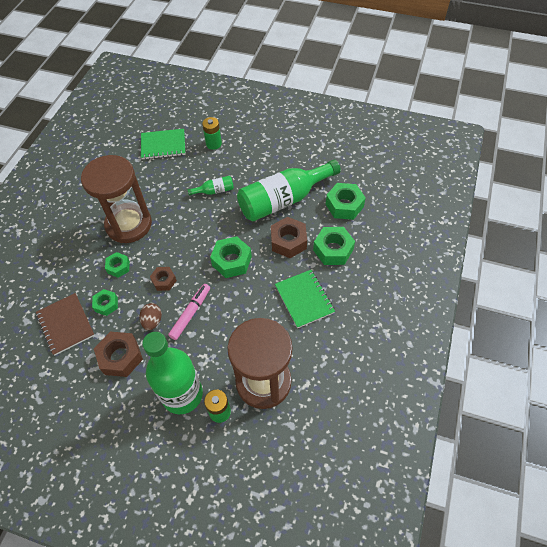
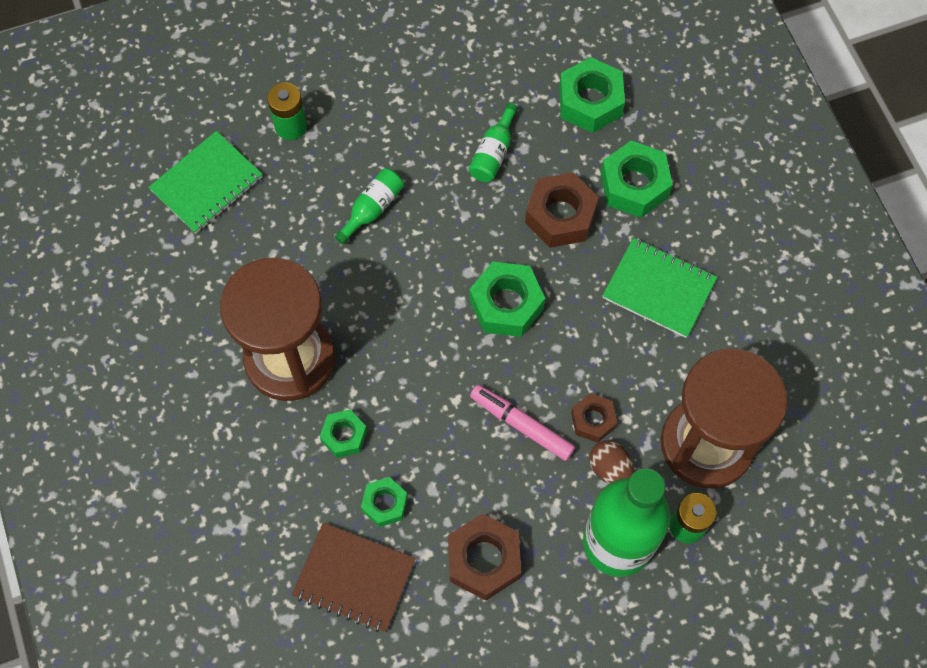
camera: 40 degrees left, 10 degrees up
brown egg [139,303,162,330] -> brown egg moved to [589,440,634,484]
brown nut [150,267,177,291] -> brown nut moved to [571,393,617,443]
pink marker [168,284,210,340] -> pink marker turned 45 degrees counterclockwise [470,385,575,461]
green bottle [237,160,341,221] -> green bottle [469,103,518,182], size x0.43

